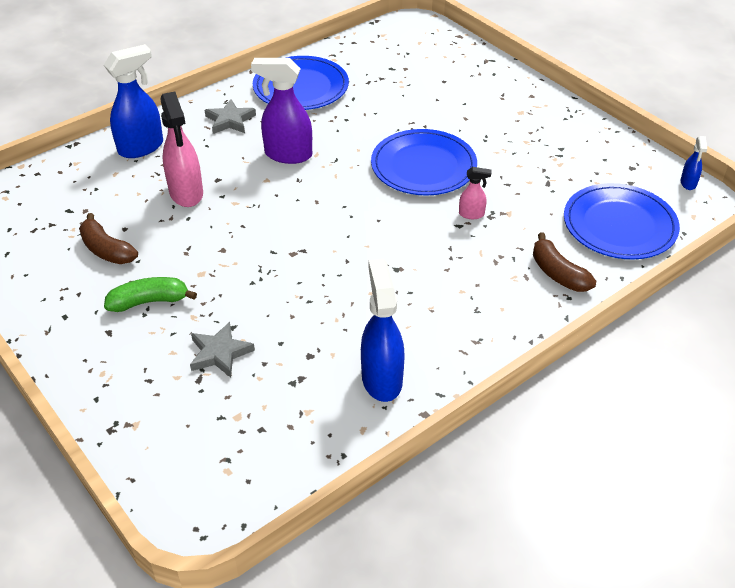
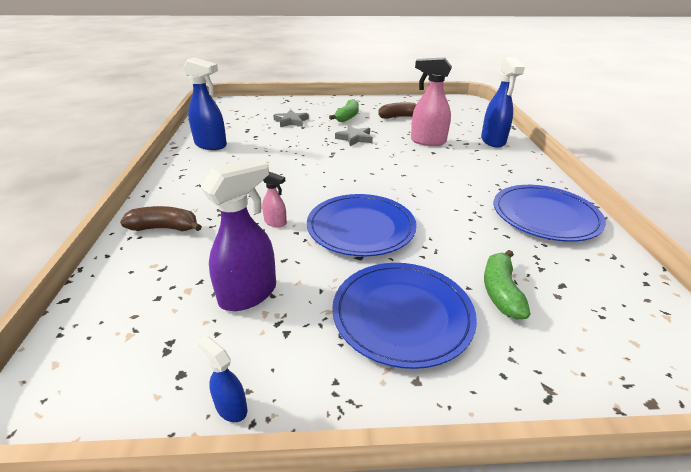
camera: 125 degrees right, 10 degrees down
grey star [205,99,256,134] -> grey star moved to [335,125,373,146]
purple spray bottle [251,58,312,164] -> purple spray bottle moved to [201,158,276,311]
pink spray bottle [459,167,491,219] -> pink spray bottle turned 105 degrees counterclockwise [262,172,287,227]
blue plate [564,183,680,259] -> blue plate moved to [332,263,477,369]
blue spray bottle [681,136,707,190] -> blue spray bottle moved to [197,336,248,422]
none -> green banana [484,250,530,319]

